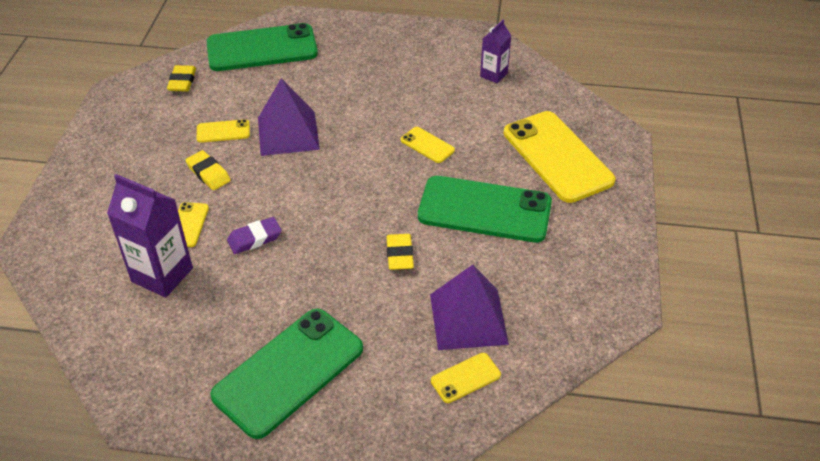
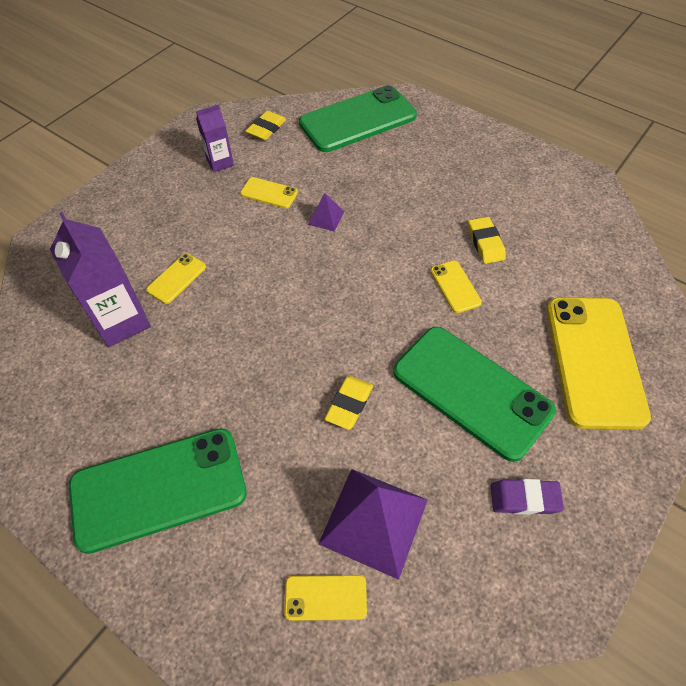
camera: 30 degrees right, 10 degrees up
yellow eraser [186,150,231,190] -> yellow eraser moved to [468,217,506,264]
green phone [206,23,318,71] -> green phone turned 45 degrees counterclockwise [299,85,417,152]
purple eraser [227,217,282,254] -> purple eraser moved to [491,479,564,515]
purple pyramid [258,78,320,156] -> purple pyramid [308,193,344,232], size x0.46
purple carton [480,20,512,84] -> purple carton moved to [196,104,234,172]

